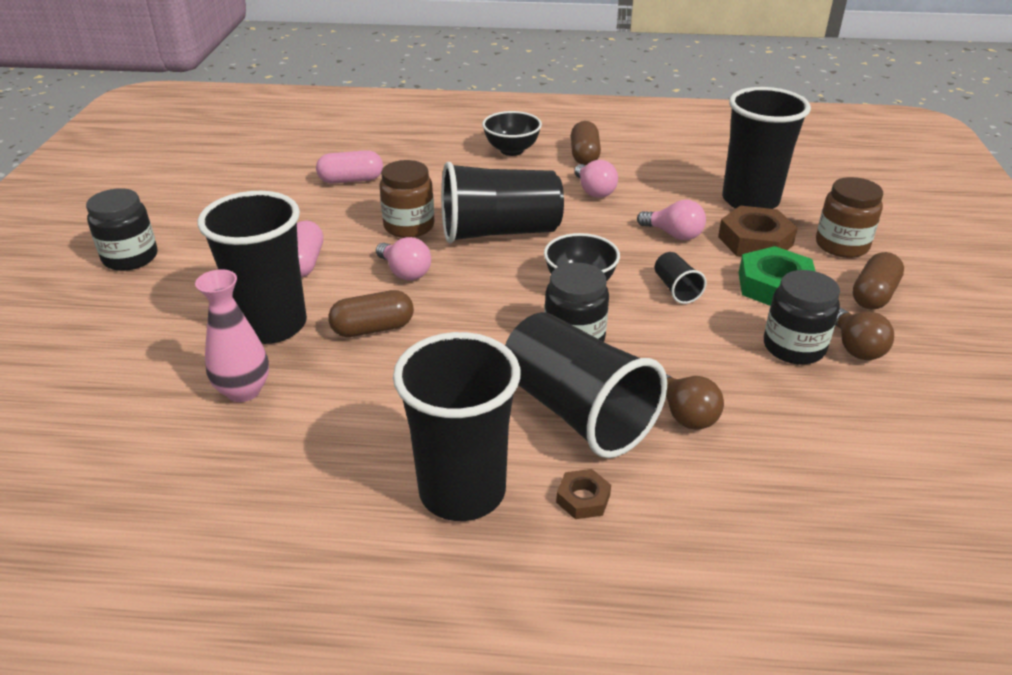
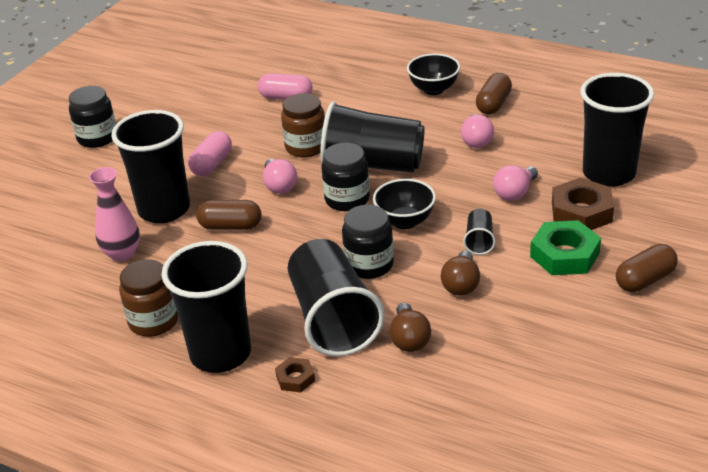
camera: 25 degrees right, 0 degrees up
pink light bulb [637,200,706,240] -> pink light bulb turned 75 degrees clockwise [493,165,538,201]
black jar [764,270,840,364] -> black jar moved to [321,143,370,211]
brown jar [816,177,883,258] -> brown jar moved to [119,259,178,337]
brown light bulb [835,308,894,360] -> brown light bulb moved to [441,250,480,296]

